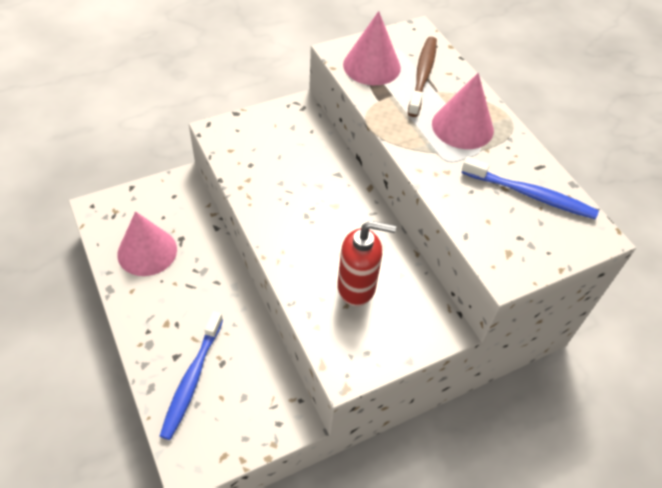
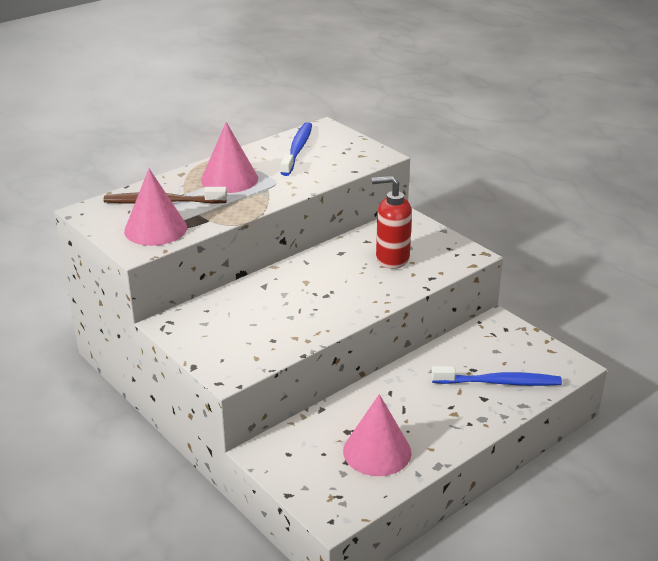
camera: 100 degrees left, 20 degrees down
red soap dispenser [337,221,396,306] -> red soap dispenser turned 75 degrees counterclockwise [372,176,412,269]

